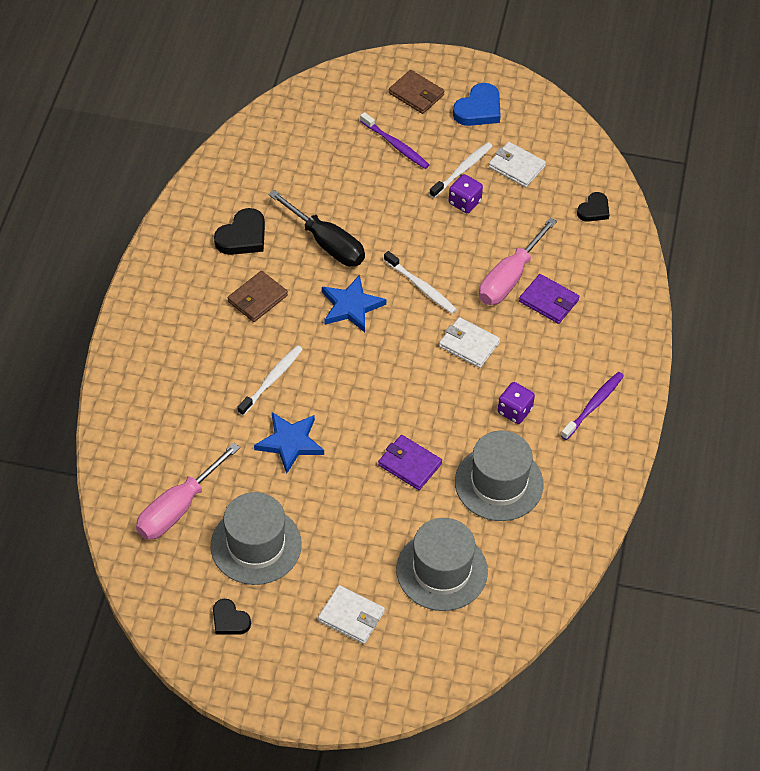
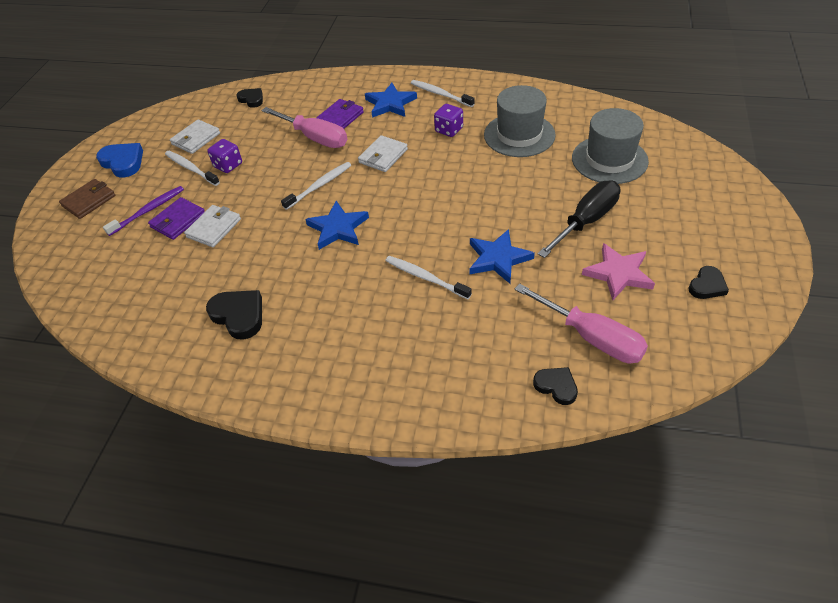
camera: 85 degrees left, 5 degrees down
grey hat [211,492,302,585] -> pink star [582,243,655,300]
brown wallet [228,271,288,322] -> none
black screwdriver [268,190,365,266] -> black screwdriver moved to [538,180,621,258]
white wallet [318,585,385,644] -> white wallet moved to [184,205,241,247]
purple wallet [378,435,442,490] -> purple wallet moved to [148,197,205,240]
purple toothbrush [561,372,624,440] -> white toothbrush [411,80,475,107]
none -> blue star [365,83,417,118]
none -> black heart [533,367,578,405]

